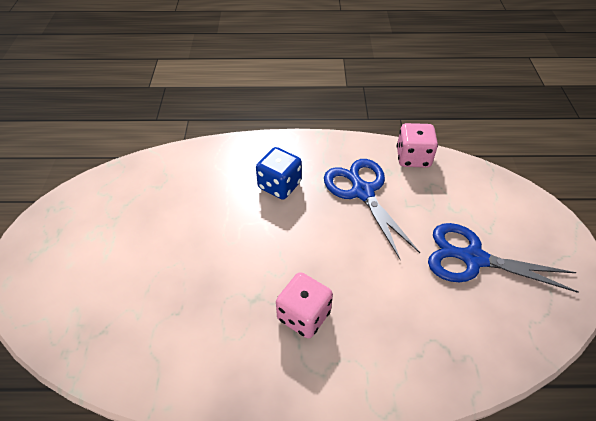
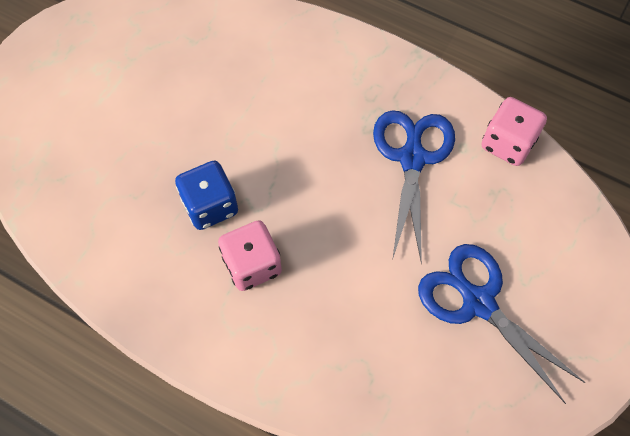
camera: 30 degrees right, 15 degrees up
blue dice [256,147,302,200] -> blue dice moved to [175,160,238,230]

